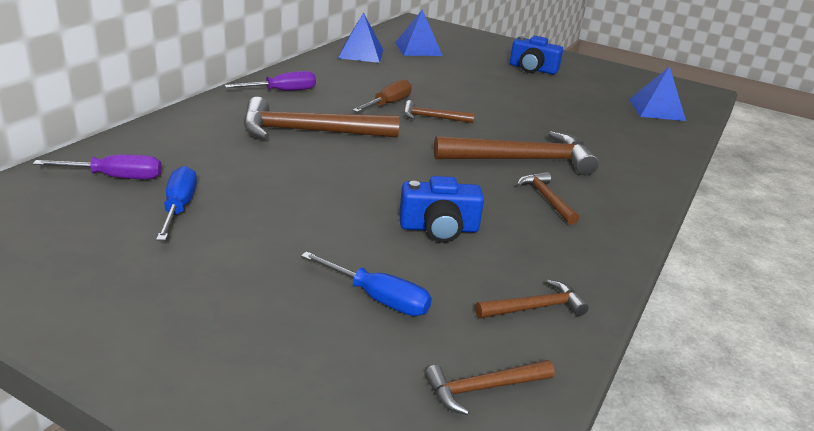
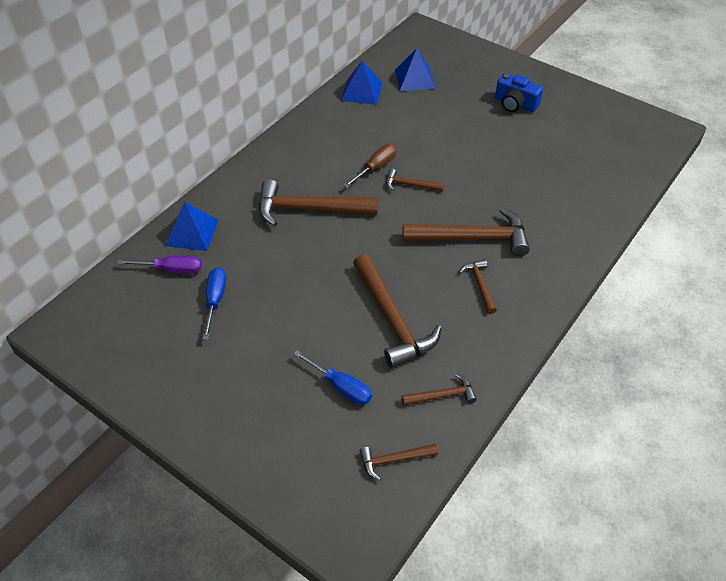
camera: 10 degrees right, 20 degrees up
purple screwdriver [225,71,316,91] -> none
blue camera [399,176,484,242] -> brown hammer [353,254,441,368]
blue pyramid [629,66,686,121] -> blue pyramid moved to [165,202,219,251]

